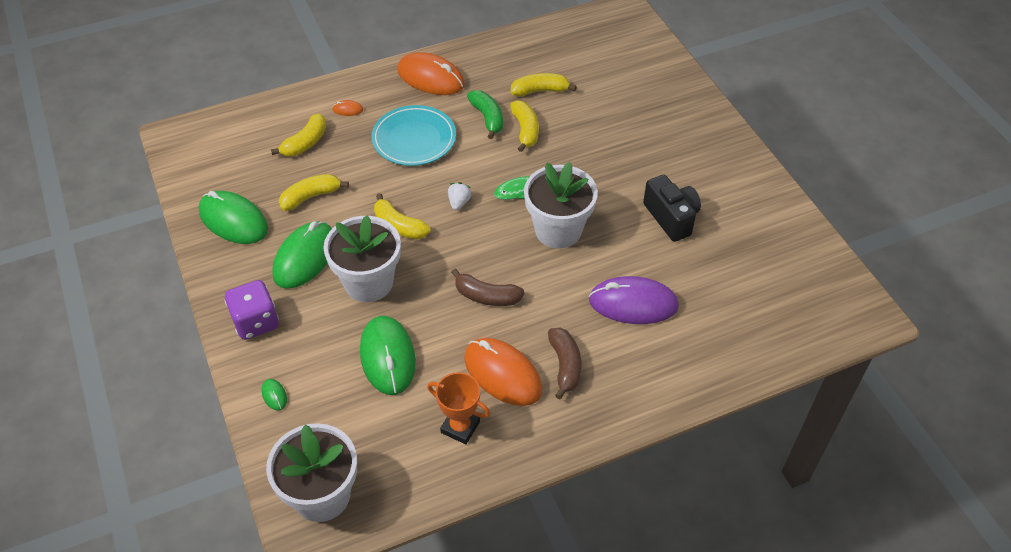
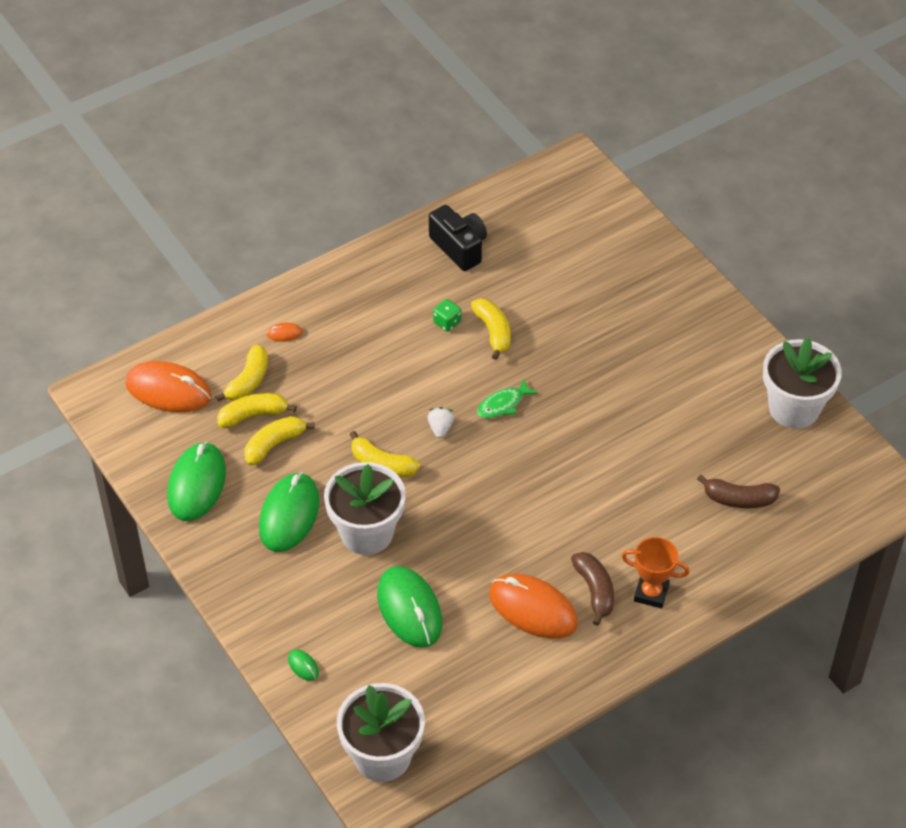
camera: 10 degrees left, 0 degrees up
green mouse [198,191,268,244] -> green mouse turned 75 degrees clockwise [167,442,226,521]
purple dice [224,280,279,340] -> none
turquoise plate [371,105,456,166] -> none
orange mouse [397,52,465,95] -> orange mouse moved to [125,361,212,413]
orange trophy [427,372,490,444] -> orange trophy moved to [622,537,689,608]
brown banana [451,268,525,306] -> brown banana moved to [697,475,780,508]
green banana [467,90,503,139] -> green dice [433,299,461,332]
yellow banana [511,73,577,97] -> yellow banana moved to [217,393,297,428]
white flower pot [524,162,598,248] -> white flower pot moved to [763,338,842,429]
purple mouse [589,276,679,324] -> none
black camera [643,175,701,242] -> black camera moved to [429,205,487,271]

